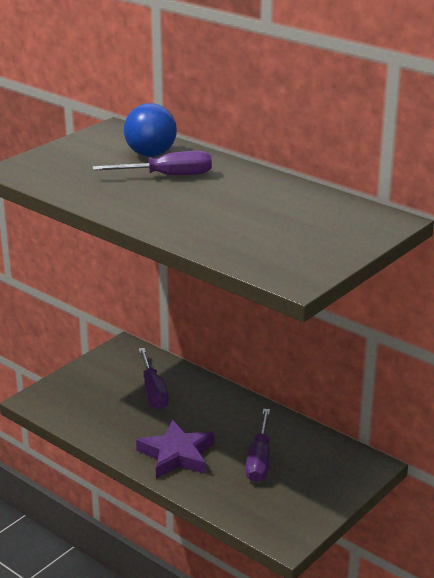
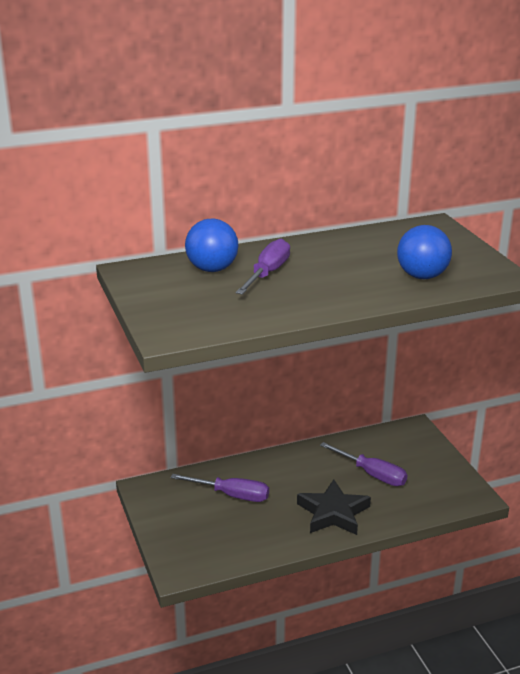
camera: 60 degrees left, 0 degrees up
purple star [136,419,215,479] -> black star [297,480,371,535]
none -> blue ball [397,225,452,279]

